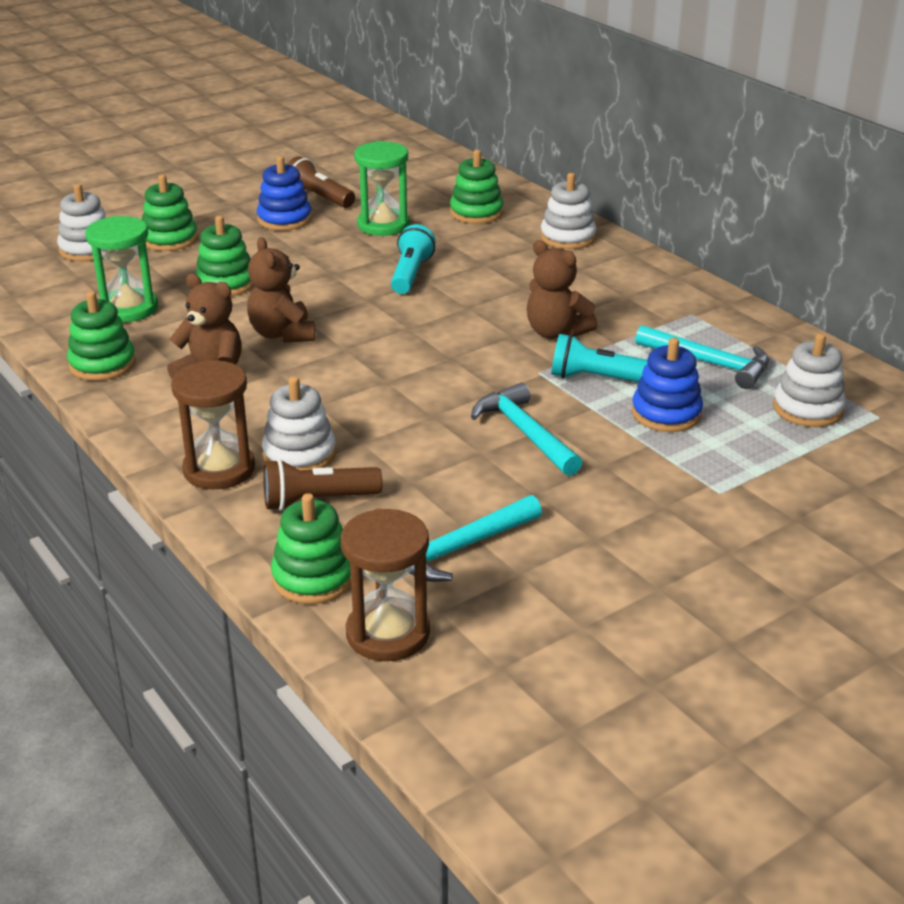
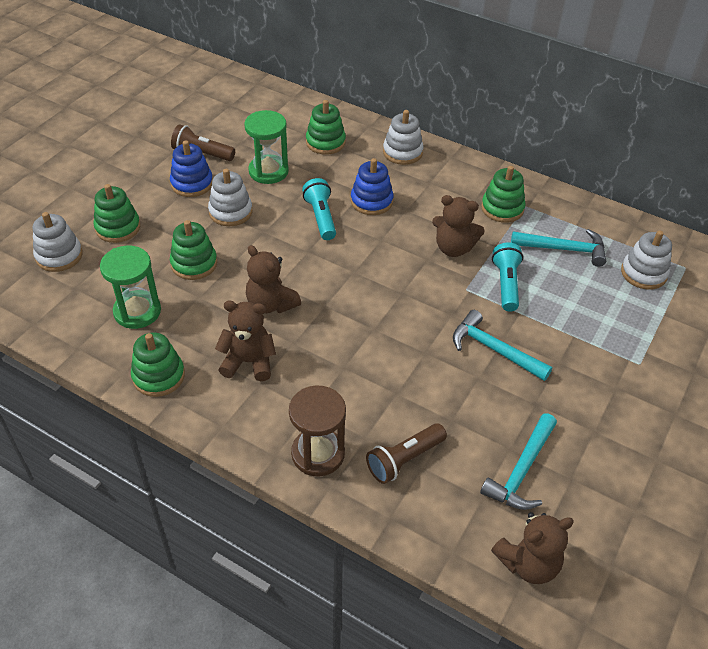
camera: 25 degrees left, 15 degrees up
white stacking toy [262,376,336,470] -> white stacking toy moved to [208,169,253,226]
green stacking toy [271,493,351,604] -> green stacking toy moved to [481,166,526,223]
brown hourglass [341,509,430,661] -> brown teddy bear [491,512,574,584]
turquoise flashlight [551,334,648,382] -> turquoise flashlight turned 105 degrees clockwise [492,243,523,312]
blue stacking toy [632,338,703,432] -> blue stacking toy moved to [351,158,394,215]

